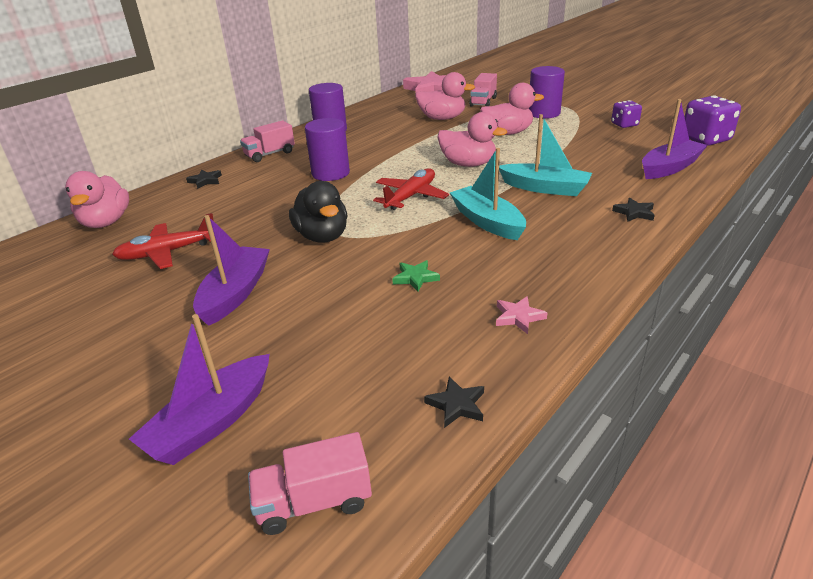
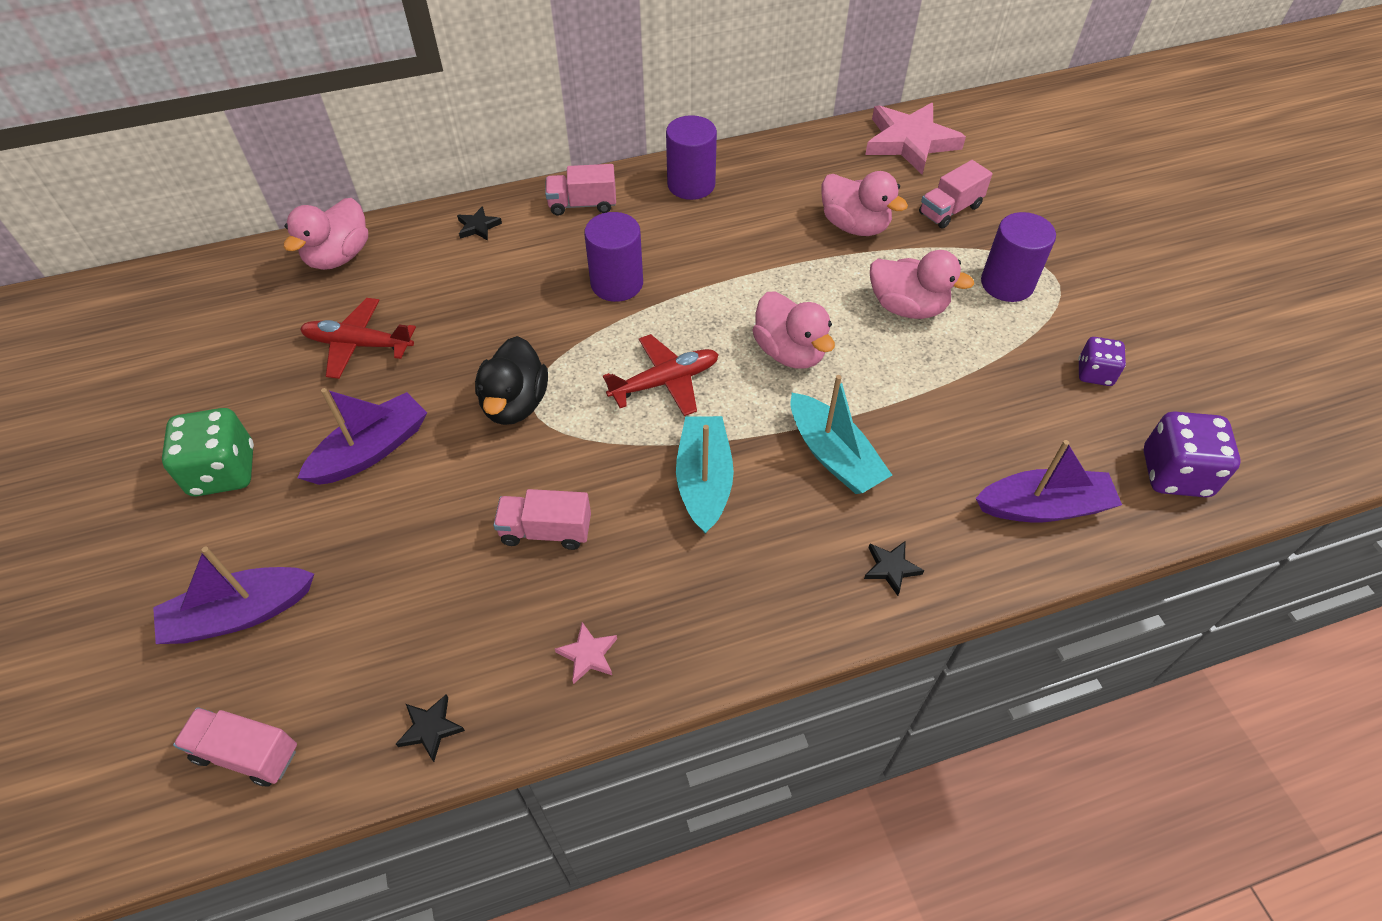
camera: 30 degrees right, 20 degrees up
green star [392,260,440,292] -> pink truck [493,489,591,550]
none -> green dice [162,408,254,497]

